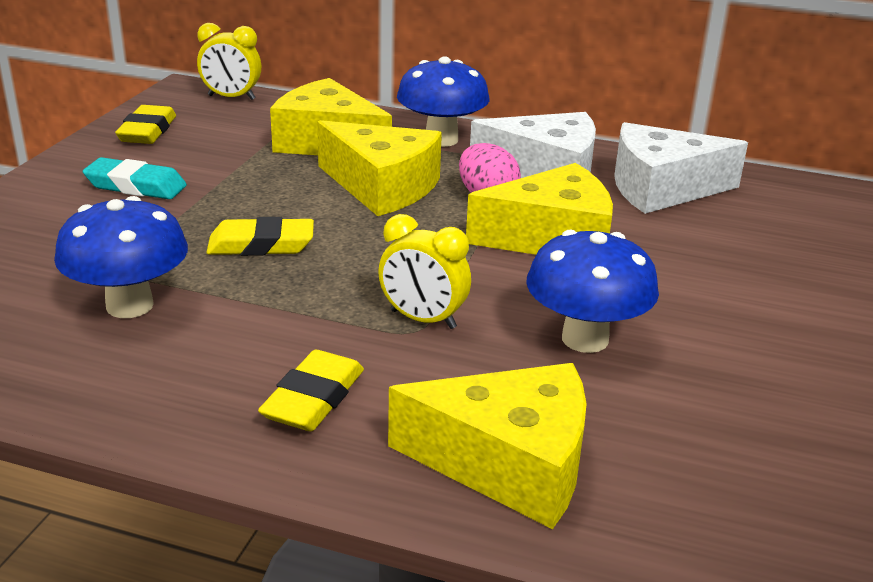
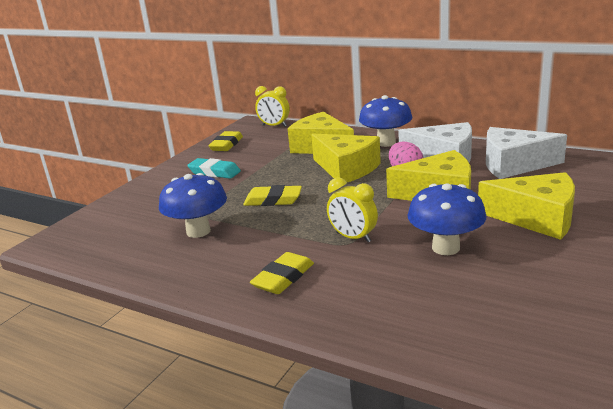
camera: 15 degrees right, 5 degrees down
yellow cheese [388,363,587,529] -> yellow cheese moved to [478,172,575,240]

